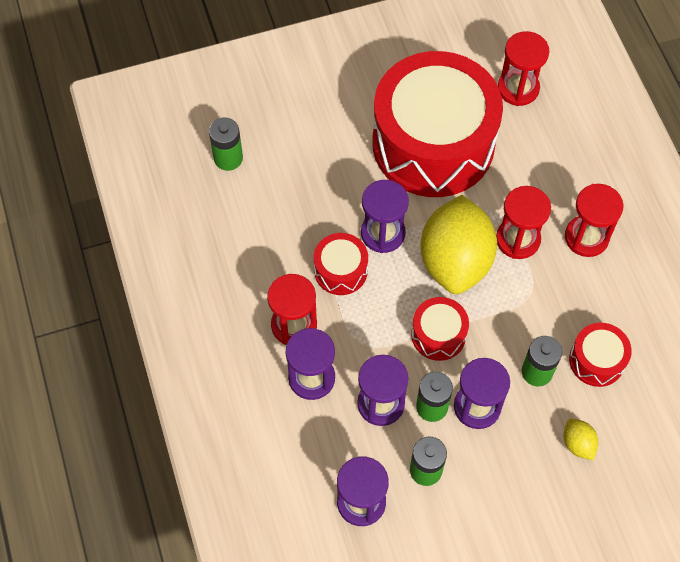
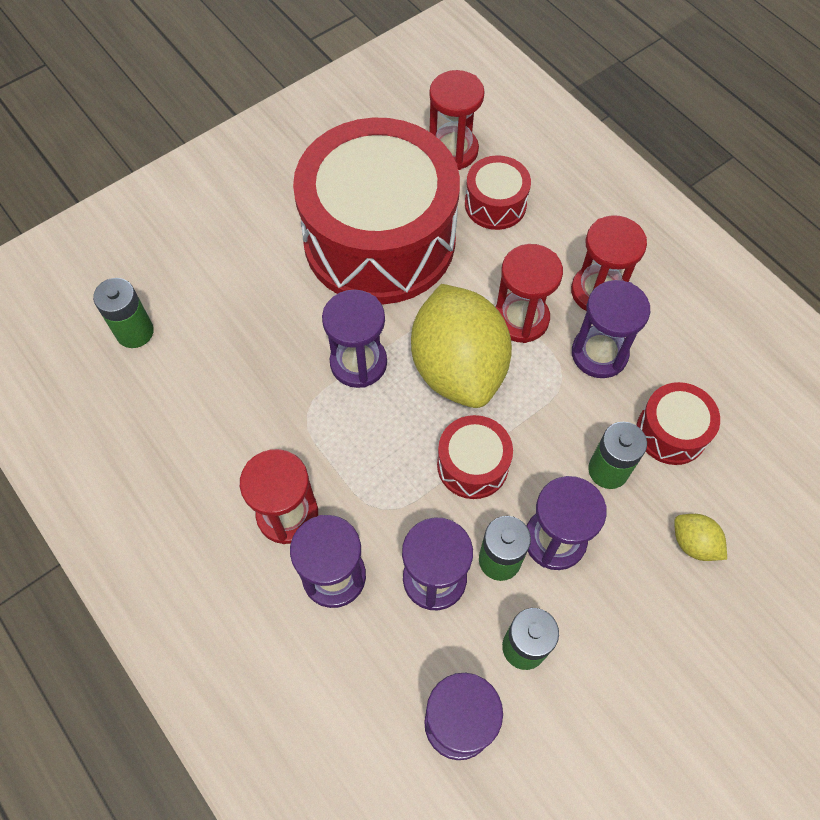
camera: 20 degrees left, 0 degrees up
red drum [314,233,368,295] -> red drum moved to [465,155,531,230]
none -> purple hourglass [572,280,650,378]

